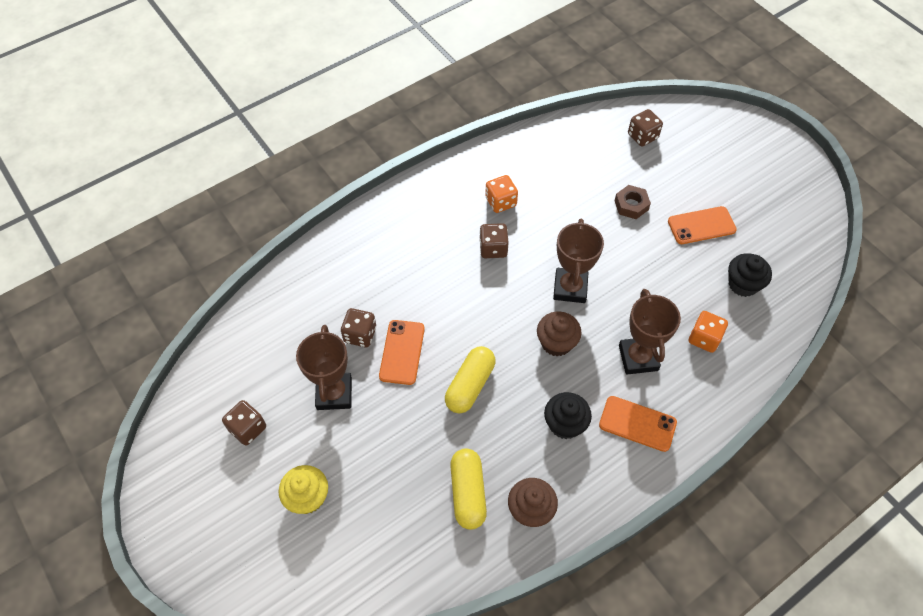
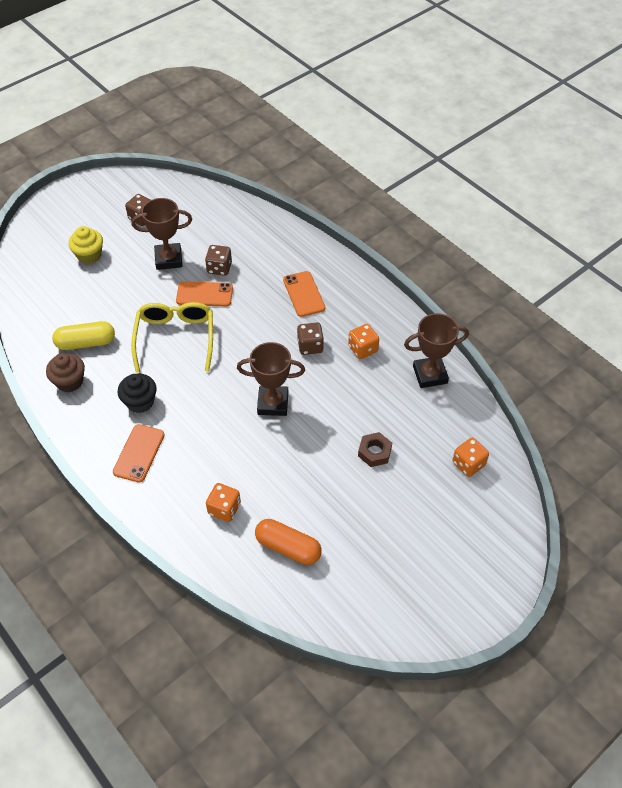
camera: 85 degrees right, 5 degrees down
yellow capsule [445,346,496,413] -> yellow glasses [131,302,213,373]
brown cupcake [537,312,582,356] -> none
brown trophy [619,289,681,375] -> brown trophy moved to [404,313,469,388]
brown dice [628,109,663,147] -> orange dice [452,438,489,477]
orange phone [668,206,737,244] -> orange phone moved to [283,271,325,317]
black cupcake [728,253,772,297] -> orange capsule [255,519,322,565]

